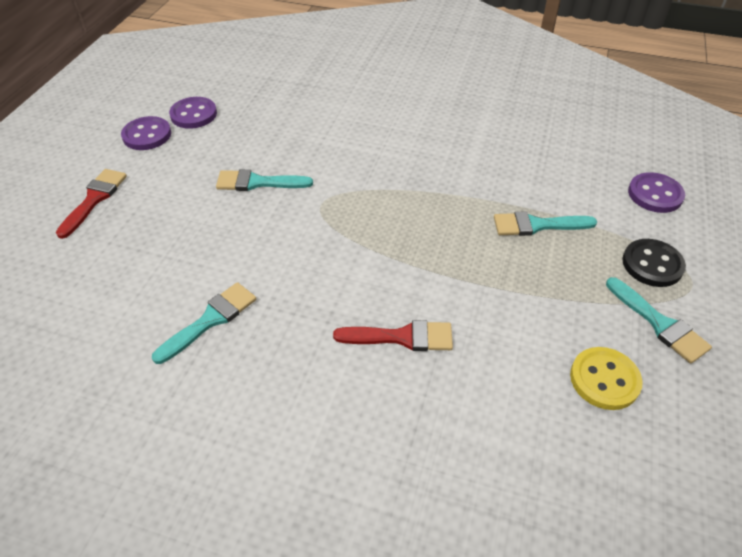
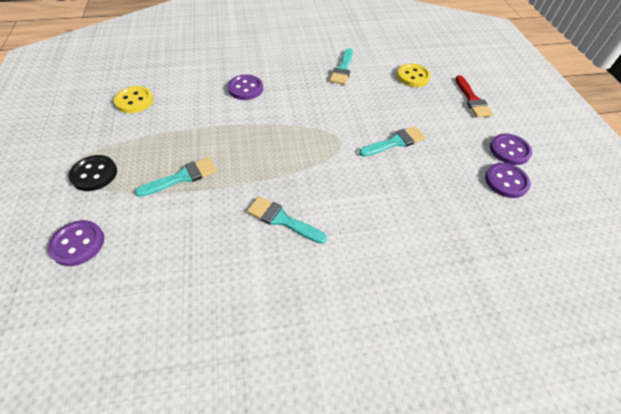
camera: 150 degrees right, 5 degrees up
red brush [333,320,453,351] -> purple button [228,75,263,100]
turquoise brush [606,277,712,364] -> turquoise brush moved to [247,196,327,244]
none -> yellow button [397,63,431,87]

